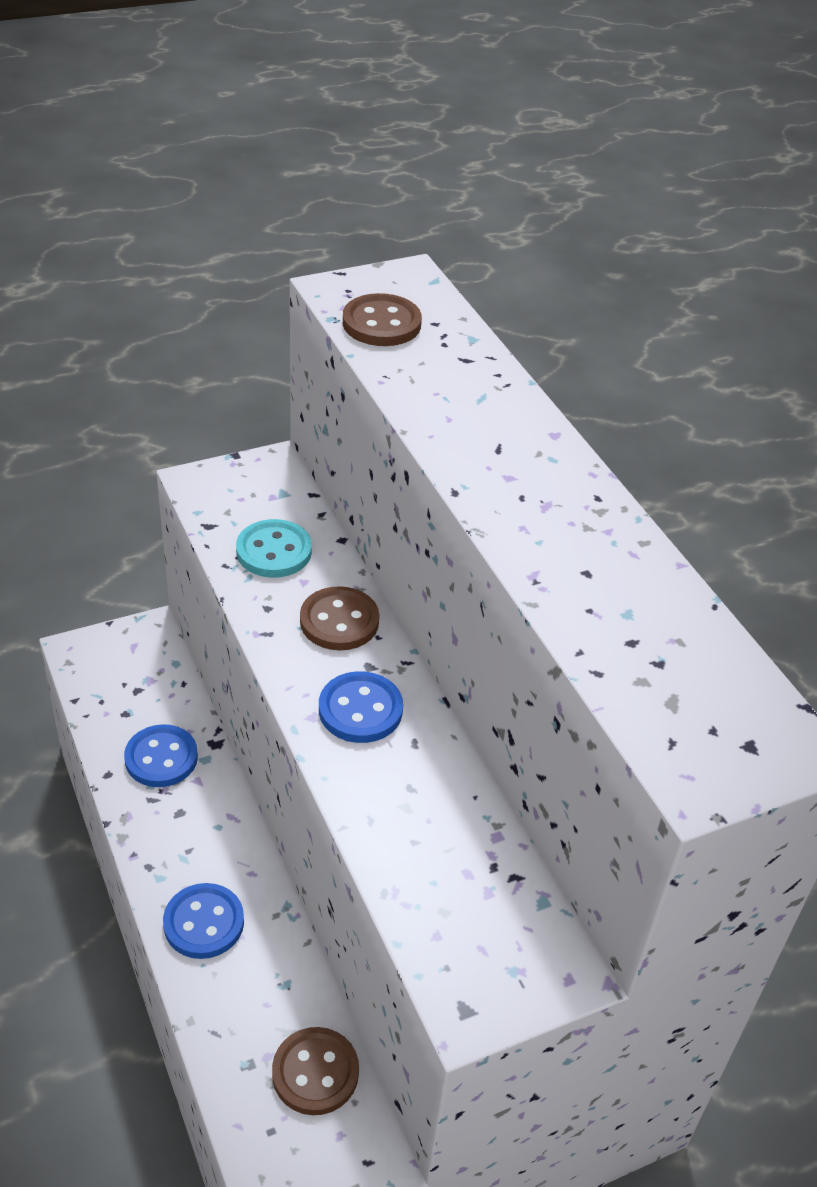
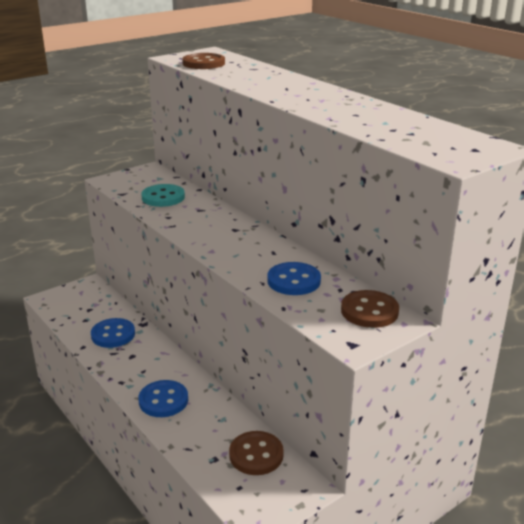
camera: 10 degrees left, 15 degrees down
brown button [300,586,379,650] -> brown button moved to [341,290,399,328]
blue button [319,671,403,743] -> blue button moved to [267,262,321,295]

